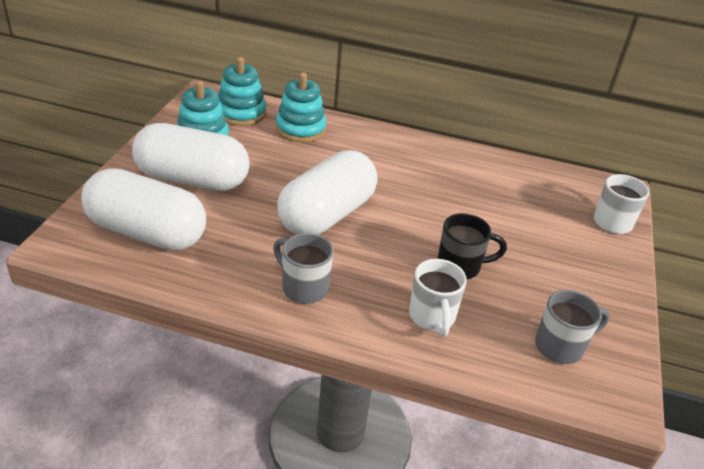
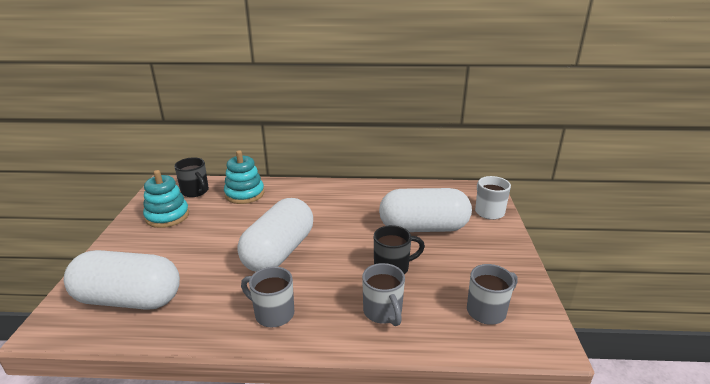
camera: 10 degrees left, 10 degrees down
white capsule [132,123,250,191] -> white capsule moved to [379,188,472,232]
turquoise stacking toy [218,57,266,126] -> black mug [174,157,209,197]
white mug [409,259,467,337] -> grey mug [362,263,405,326]

